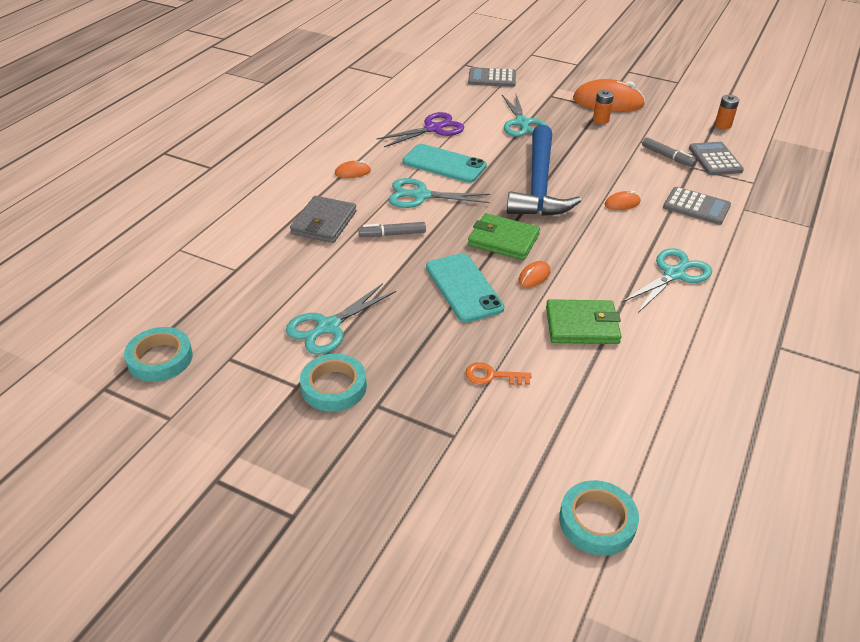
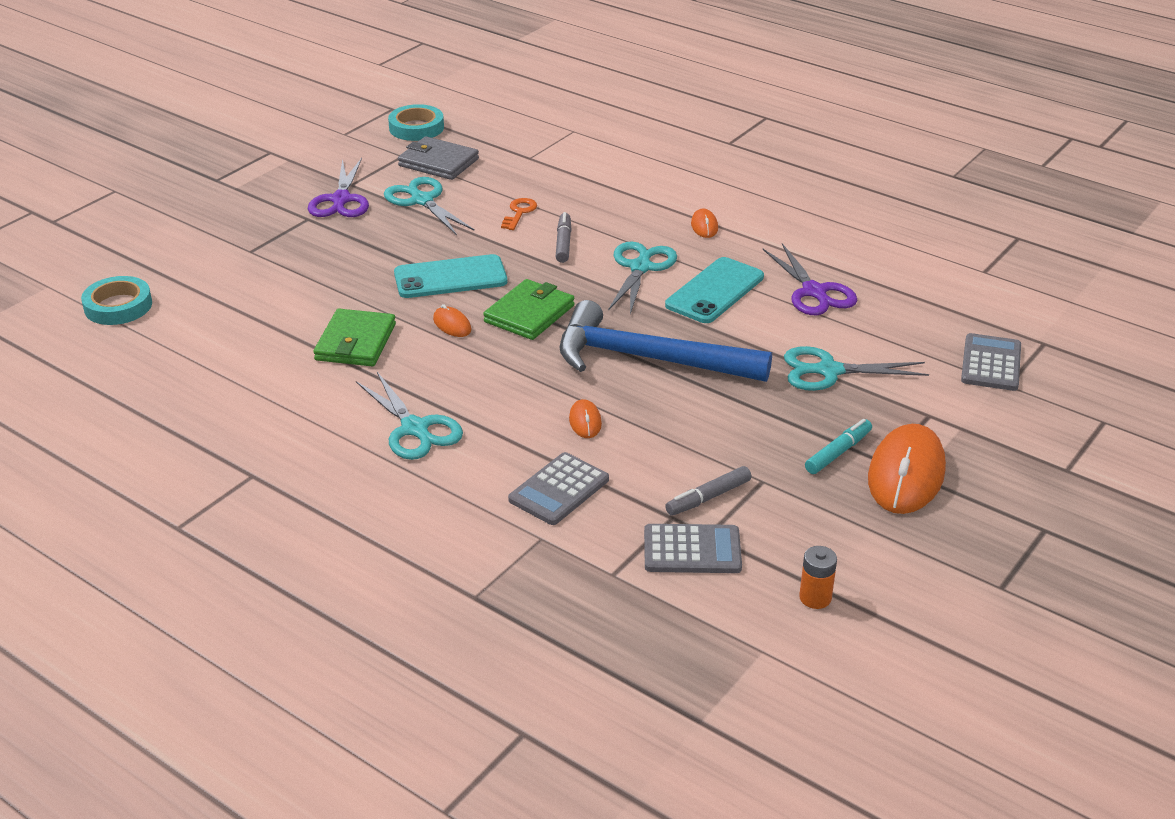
camera: 100 degrees right, 5 degrees down
grey wallet [290,196,357,243] -> grey wallet moved to [398,136,479,180]
turquoise tape [300,354,367,412] -> purple scissors [308,158,369,217]
orange key [465,362,531,385] -> orange key moved to [501,198,537,230]
orange battery [593,90,614,124] -> turquoise marker [805,419,872,474]

